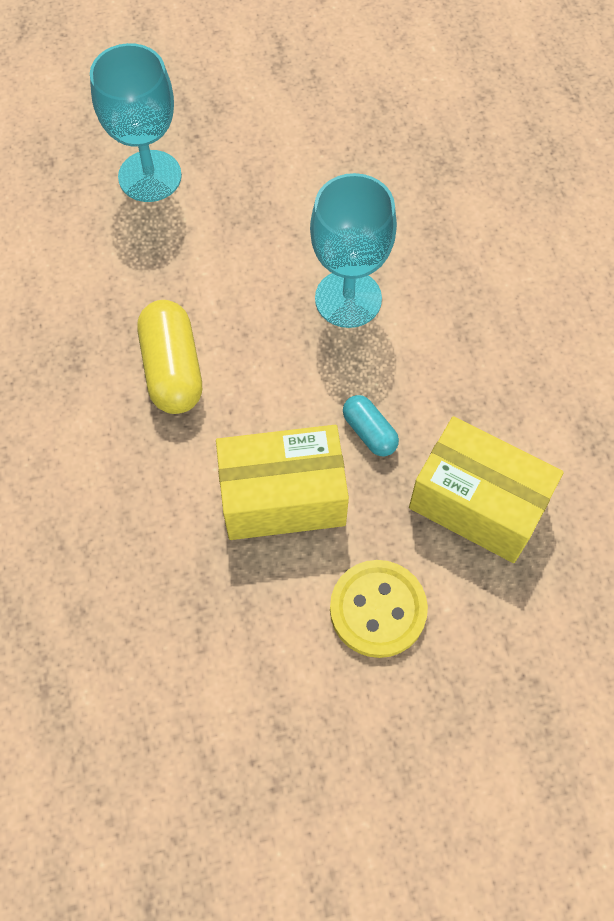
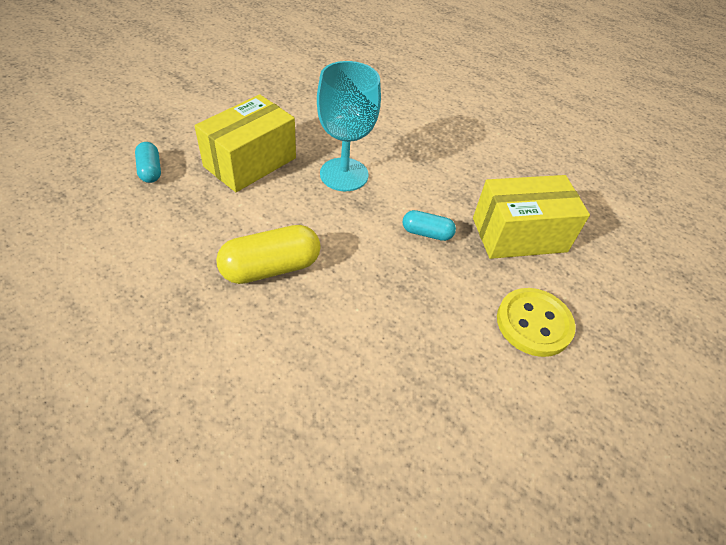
camera: 45 degrees left, 15 degrees down
turquoise goblet [90,43,182,202] -> turquoise capsule [135,142,161,183]
yellow capsule [138,300,202,414] -> yellow capsule turned 60 degrees counterclockwise [216,225,320,284]
yellow box [216,425,349,540] -> yellow box moved to [195,94,296,192]

